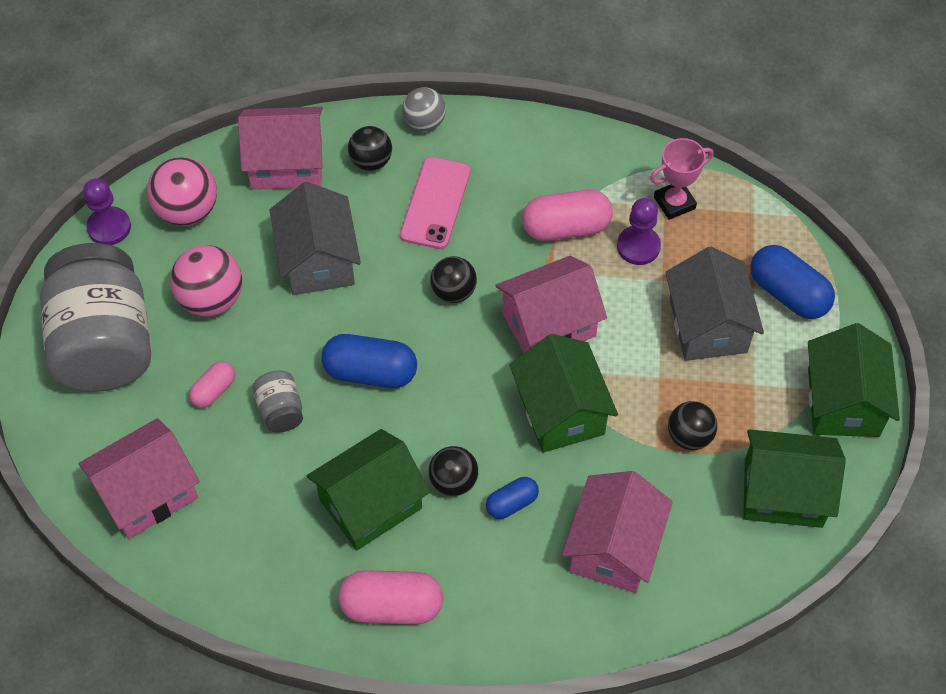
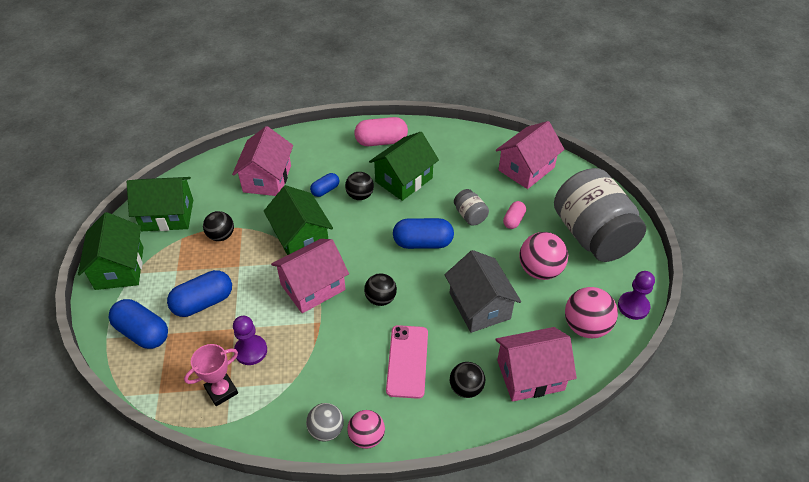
camera: 170 degrees right, 10 degrees down
grey ball [402,87,446,131] -> grey ball moved to [306,403,344,442]
pink capsule [522,189,613,241] -> none
grey house [665,247,764,361] -> blue capsule [167,270,232,317]
none -> pink ball [348,410,385,449]

